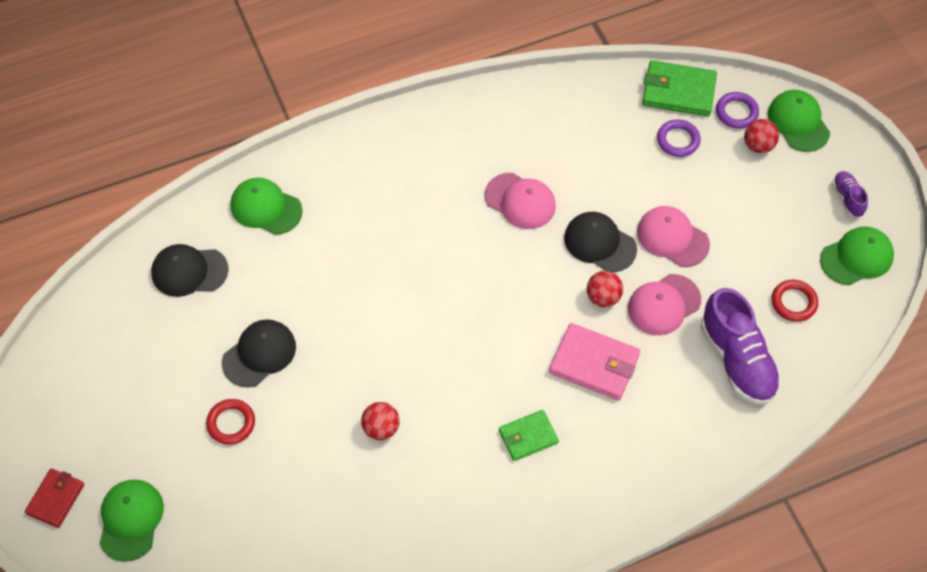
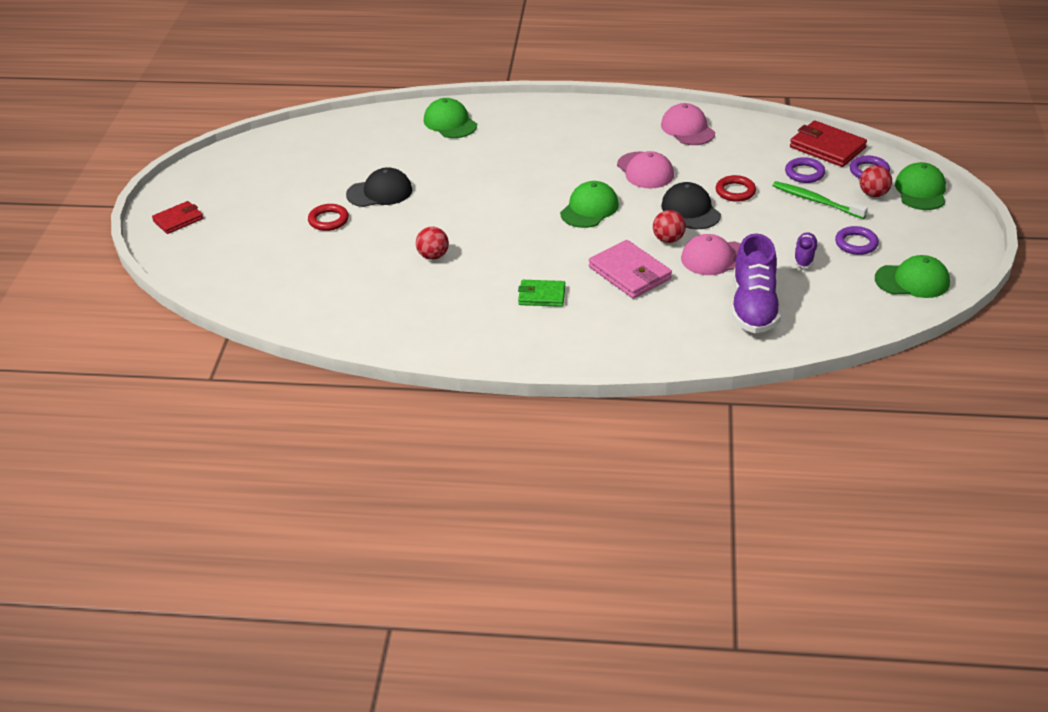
camera: 30 degrees right, 20 degrees down
green cap [99,480,164,562] -> green cap moved to [560,181,619,228]
black cap [151,244,229,297] -> none
pink cap [637,206,710,267] -> pink cap moved to [661,103,715,145]
green wallet [642,60,717,116] -> red wallet [790,120,867,167]
red ring [772,280,818,322] -> red ring moved to [716,175,756,202]
purple shoe [832,171,868,217] -> purple shoe moved to [794,232,818,268]
none -> green toothbrush [772,181,868,219]
none -> purple ring [835,226,879,255]

